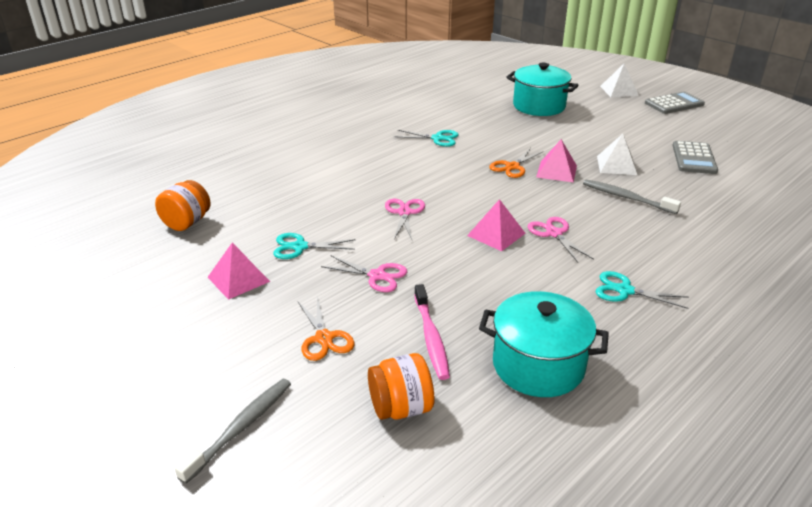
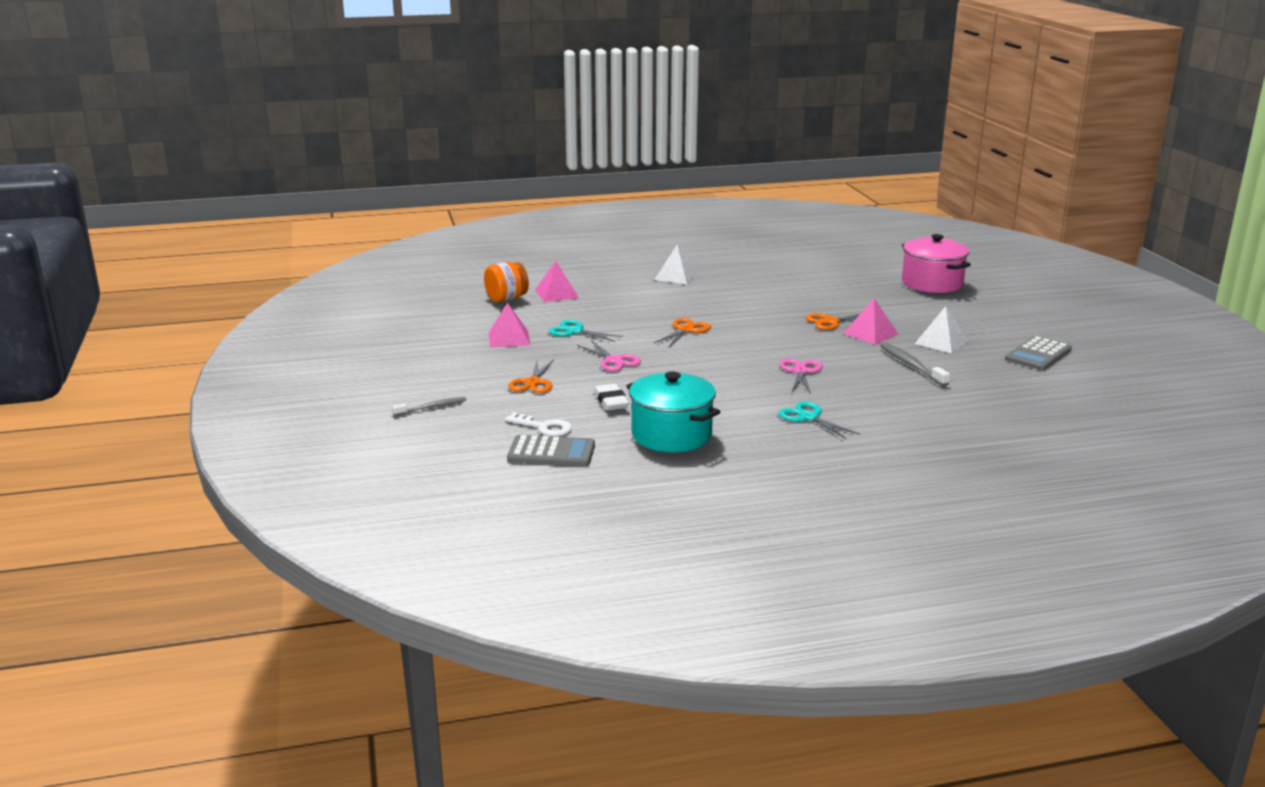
camera: 30 degrees right, 10 degrees down
grey toothbrush [175,379,291,484] -> grey toothbrush [392,397,466,416], size x0.66
orange jar [368,353,435,420] -> white key [505,412,572,436]
pink scissors [385,199,425,240] -> orange scissors [654,318,711,347]
turquoise scissors [395,130,459,147] -> none
pink toothbrush [414,284,450,380] -> white eraser [594,384,629,410]
pink pyramid [467,199,526,251] -> pink pyramid moved to [535,261,579,302]
turquoise pot [506,63,579,116] -> pink pot [902,234,971,293]
white pyramid [600,63,639,97] -> white pyramid moved to [654,244,699,284]
grey calculator [645,92,705,114] -> grey calculator moved to [507,435,595,466]

